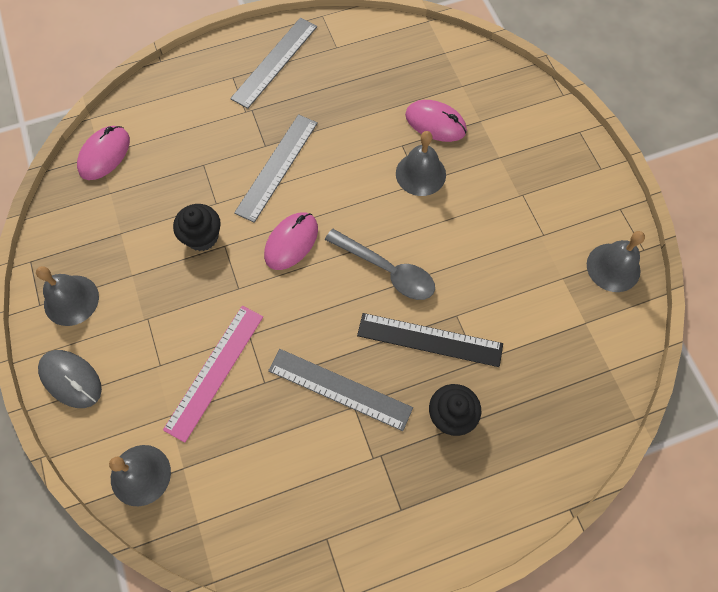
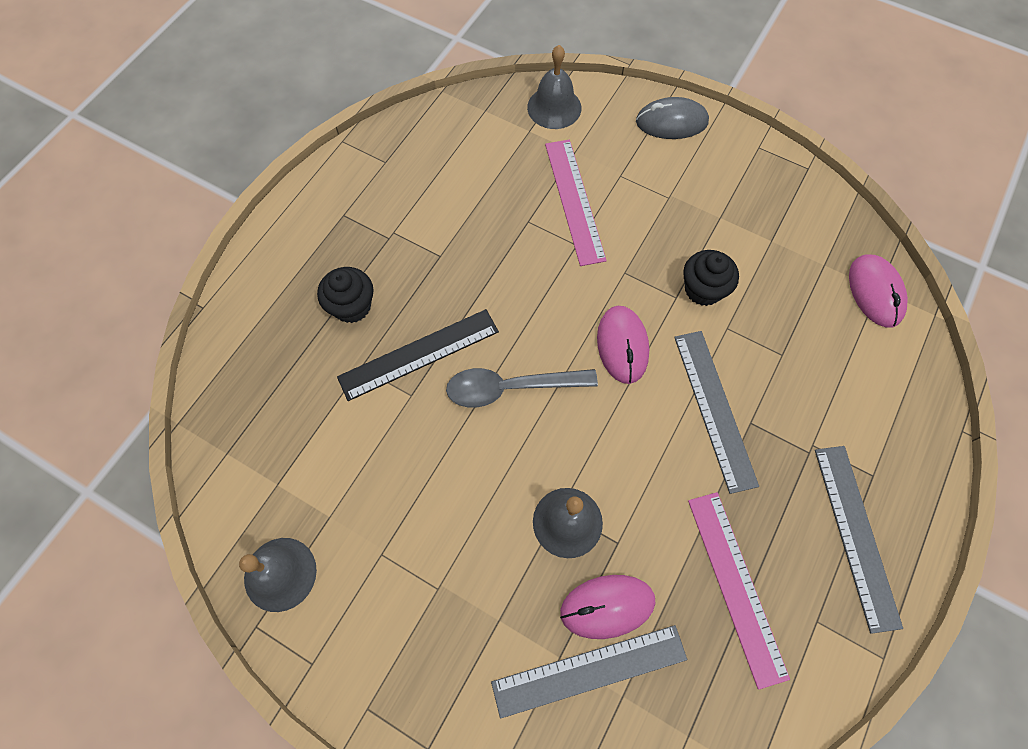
camera: 140 degrees right, 0 degrees up
grey bell [36,266,99,326] -> none
grey ruler [268,349,413,431] -> grey ruler moved to [491,625,687,719]
none -> pink ruler [688,492,790,690]

